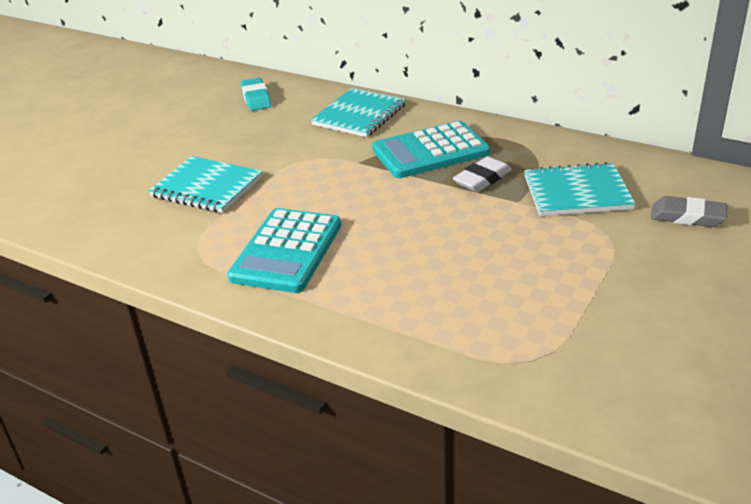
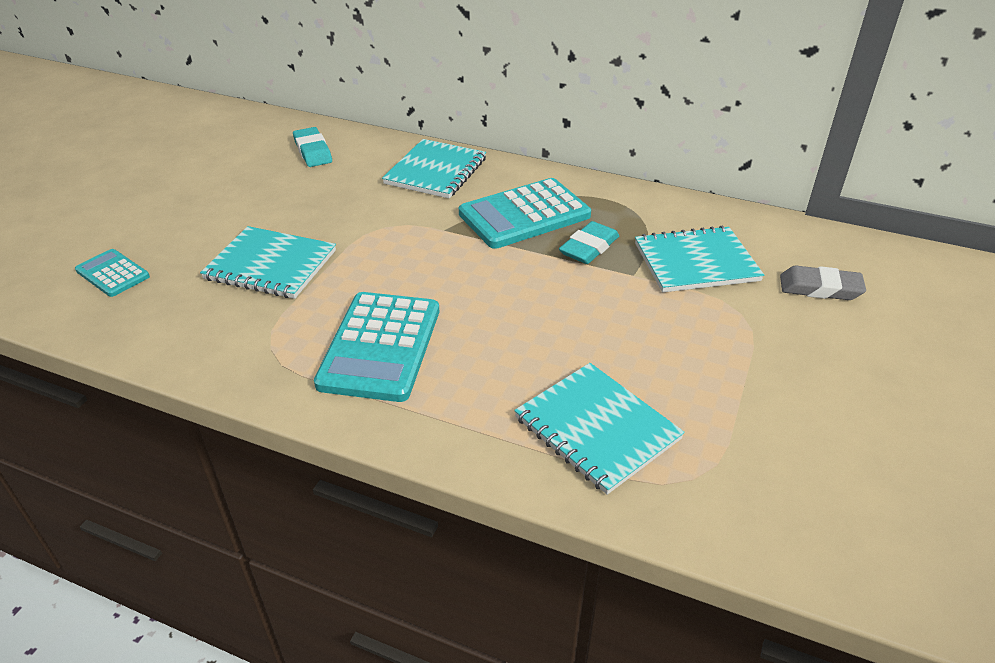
camera: 10 degrees left, 5 degrees up
white eraser [453,156,512,192] -> turquoise eraser [559,221,619,264]
none -> turquoise calculator [75,249,150,297]
none -> turquoise notebook [514,363,685,495]

